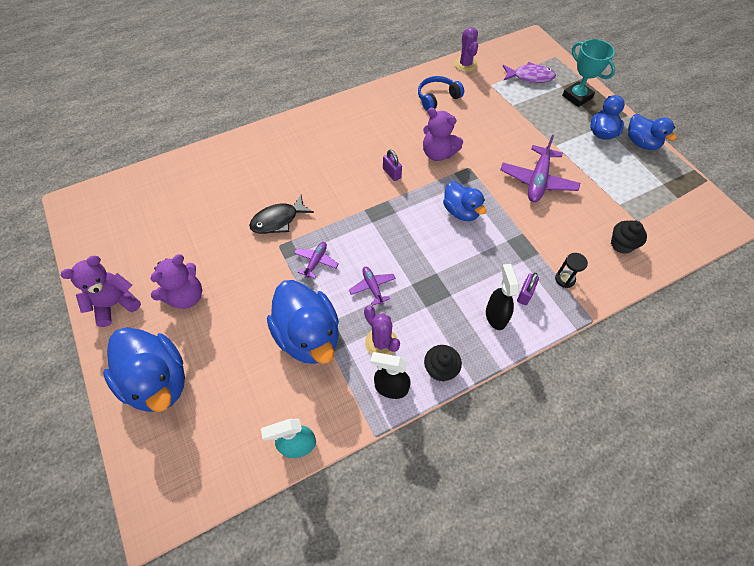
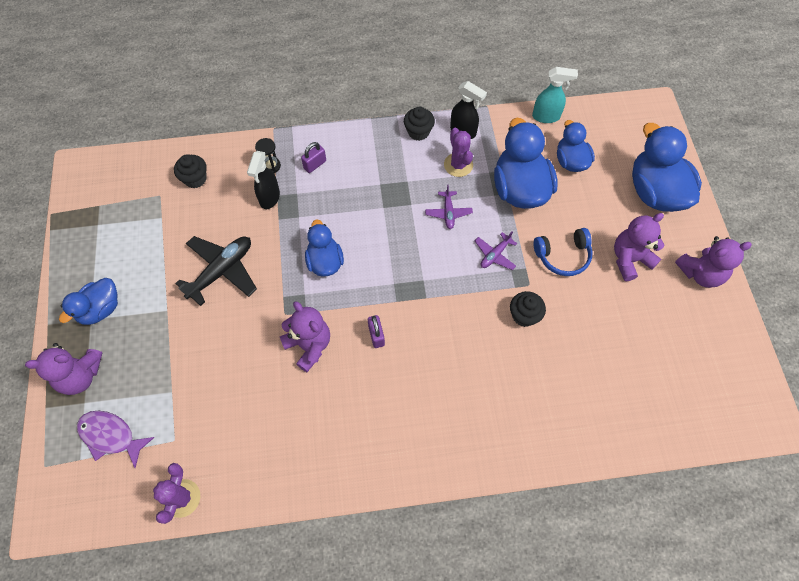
camera: 160 degrees left, 5 degrees up
black fish [249,195,314,234] -> black cupcake [510,291,546,327]
blue headphones [418,76,464,111] -> blue headphones moved to [534,228,593,276]
black spray bottle [486,264,519,330] -> black spray bottle moved to [247,151,280,209]
purple plane [500,135,580,202] -> black plane [175,236,257,306]
turquoise trophy [562,39,615,107] -> purple teddy bear [25,343,102,395]
blue duck [628,114,677,150] -> blue duck moved to [557,120,595,172]

